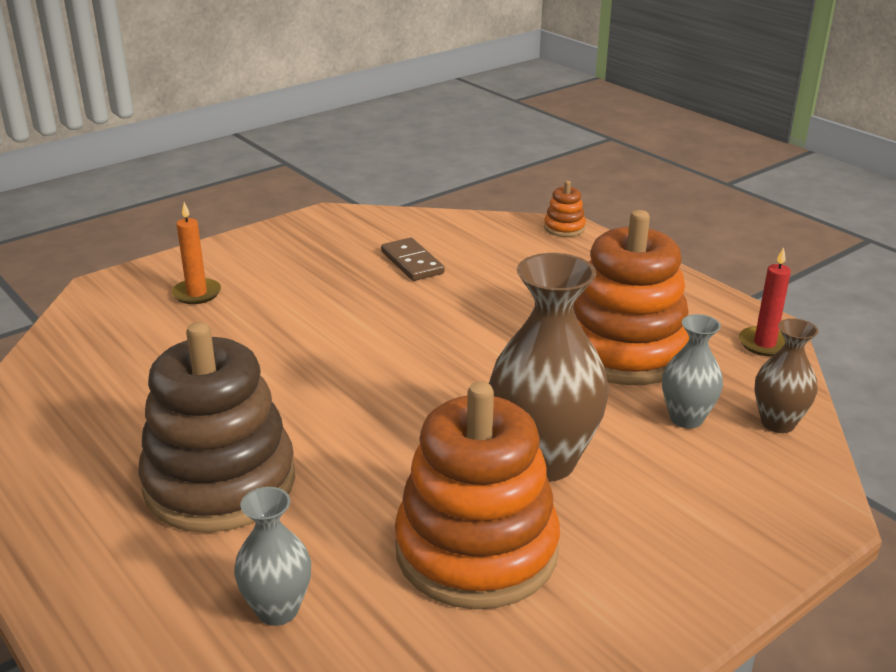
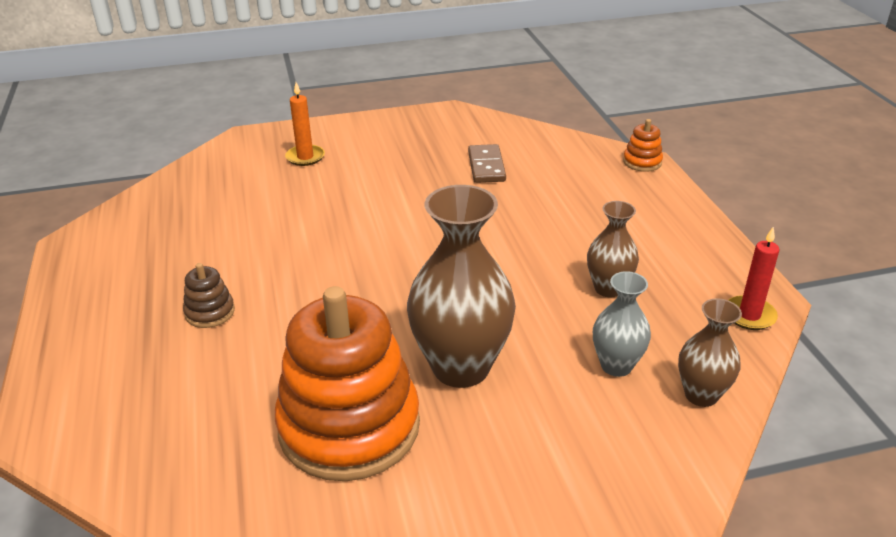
camera: 25 degrees right, 5 degrees up
brown stacking toy [138,322,295,533] -> brown stacking toy [183,263,235,328], size x0.41
grey vase [234,487,311,626] -> none
orange stacking toy [573,210,689,385] -> brown vase [587,201,639,298]

